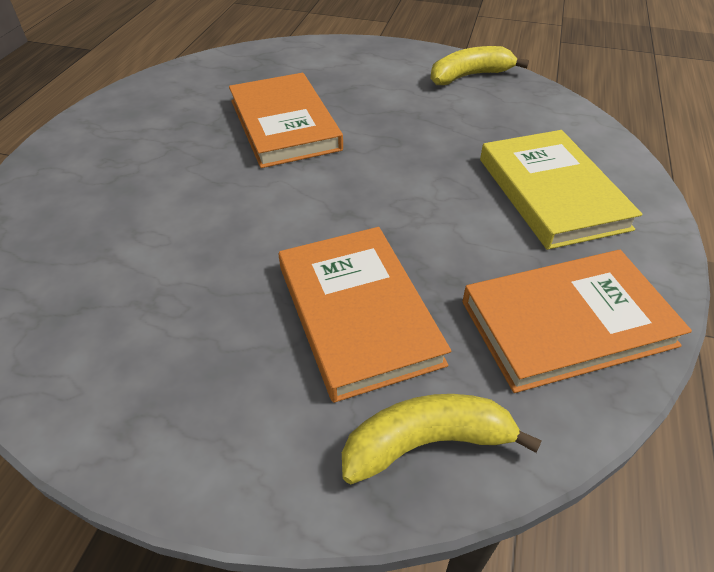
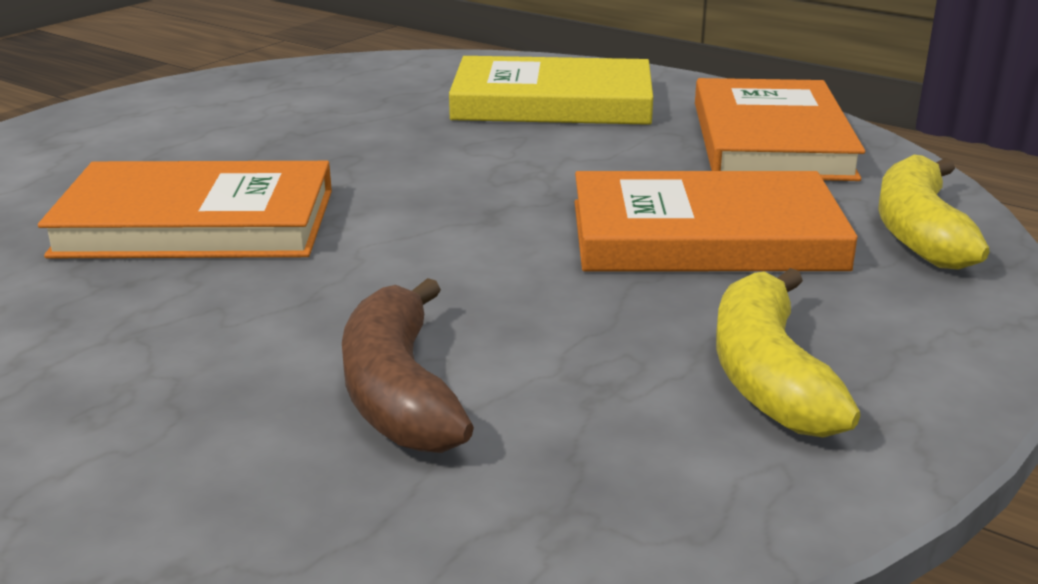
camera: 70 degrees left, 20 degrees down
yellow banana [430,46,529,85] -> yellow banana moved to [716,268,860,438]
none -> brown banana [342,278,474,453]

